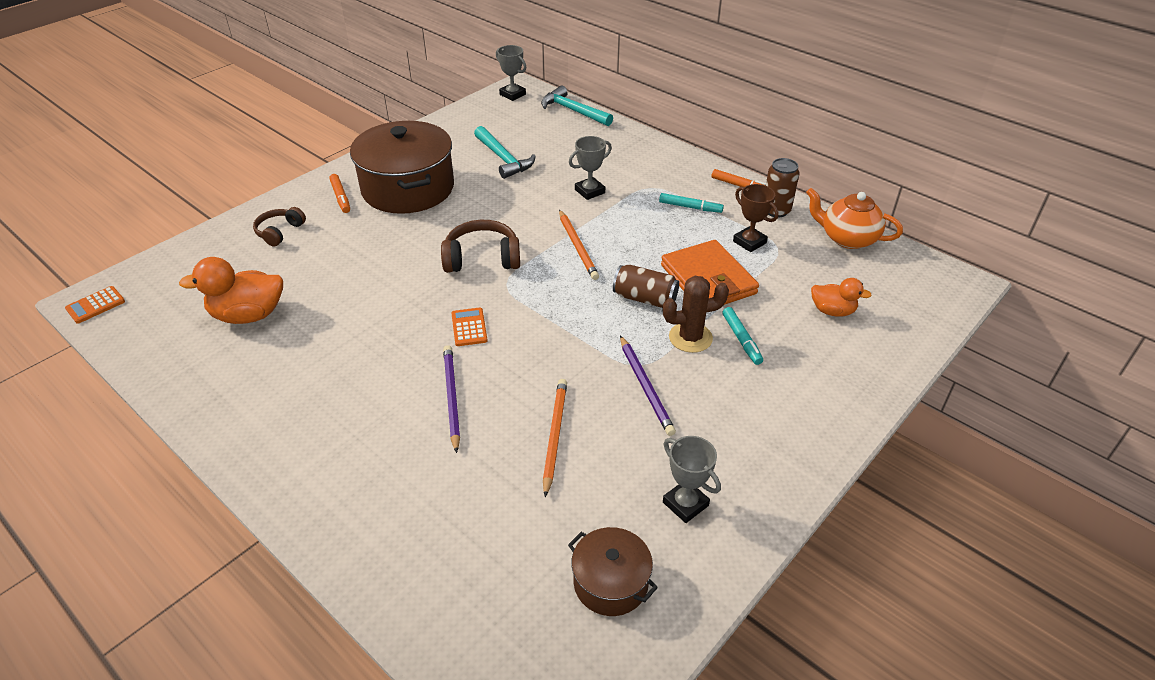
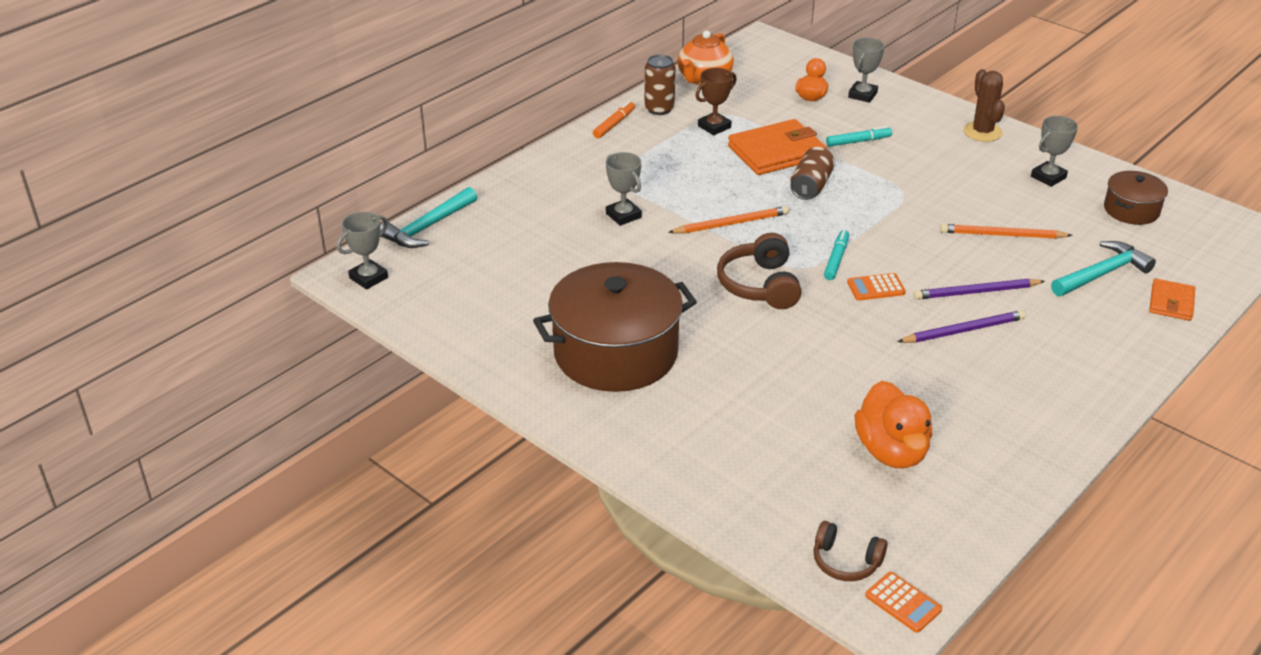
camera: 90 degrees left, 5 degrees down
brown headphones [253,207,306,247] -> brown headphones moved to [814,521,887,581]
orange marker [329,174,350,213] -> none
turquoise hammer [474,126,536,179] -> turquoise hammer moved to [1051,241,1156,296]
purple pencil [620,335,676,436] -> purple pencil moved to [897,310,1026,343]
turquoise marker [659,193,724,213] -> turquoise marker moved to [824,230,849,280]
brown cactus [663,276,729,353] -> brown cactus moved to [963,69,1005,142]
none -> grey trophy [848,37,885,103]
none -> orange wallet [1149,279,1195,321]

